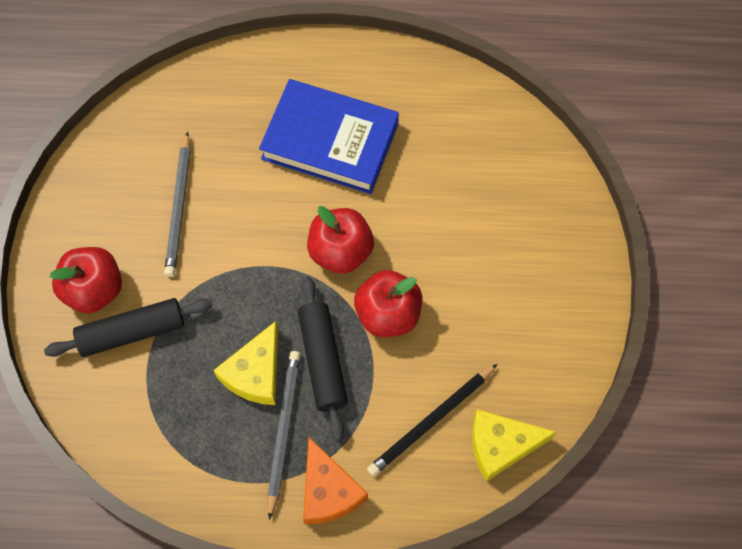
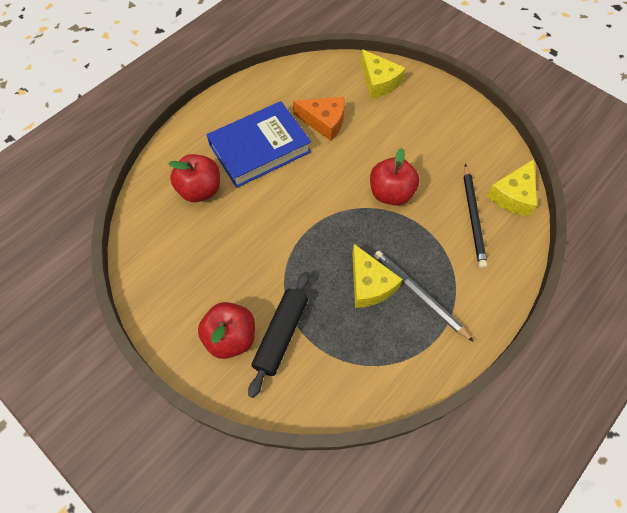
camera: 50 degrees left, 5 degrees down
grey pencil [164,131,191,277] -> none
black rolling pin [298,276,348,441] -> none
orange cheese [303,437,368,524] -> orange cheese moved to [293,97,345,141]
red apple [307,206,374,274] -> red apple moved to [168,154,220,202]
none -> yellow cheese [361,49,406,99]

